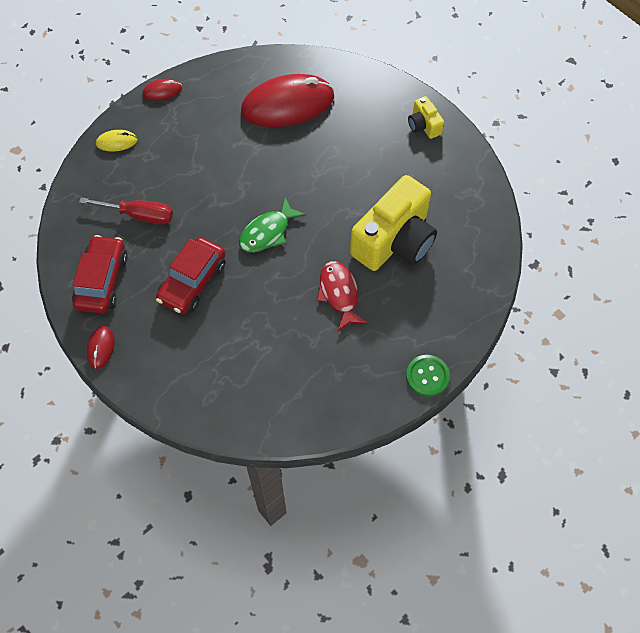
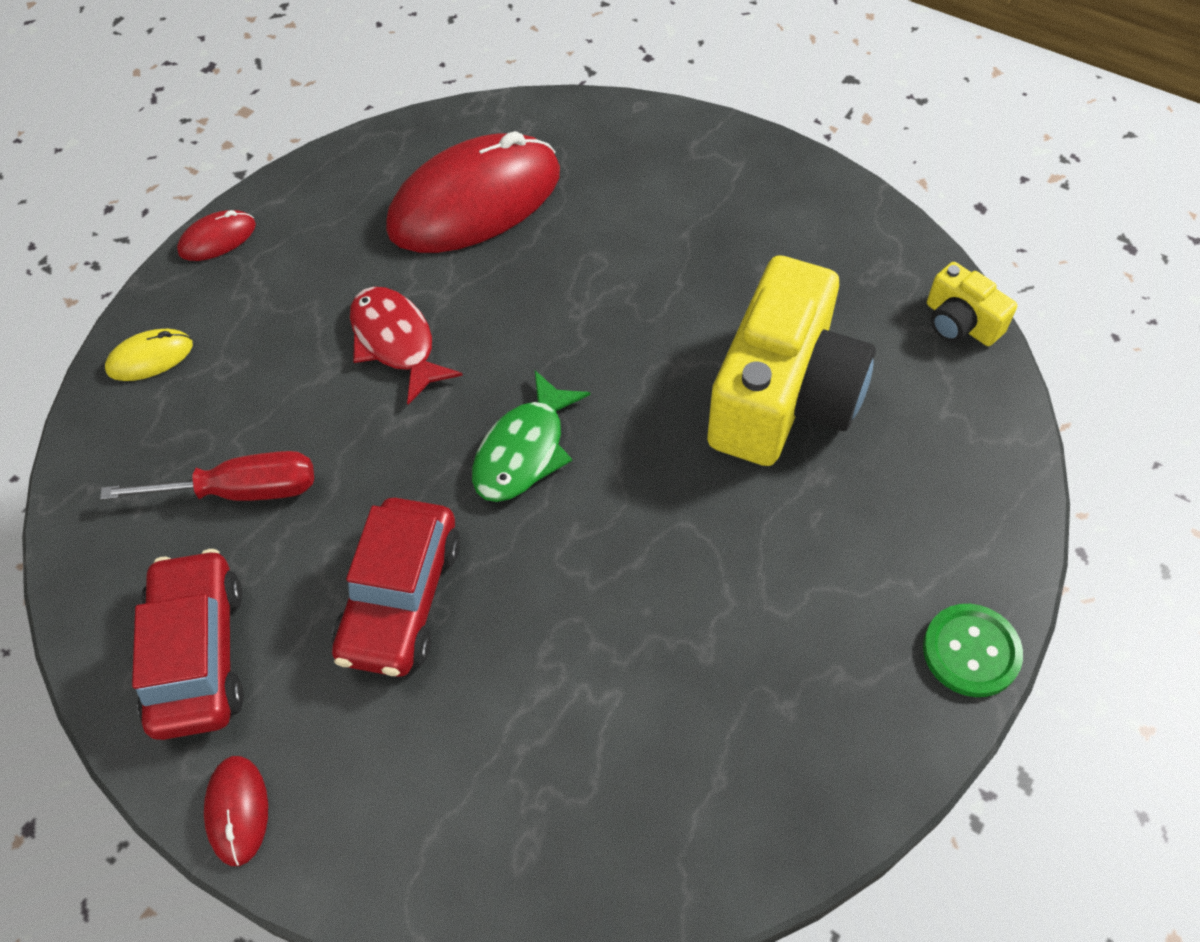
camera: 15 degrees left, 5 degrees down
red fish [316,261,368,332] -> red fish moved to [350,287,463,405]
yellow camera [408,96,444,139] -> yellow camera moved to [927,262,1017,346]

